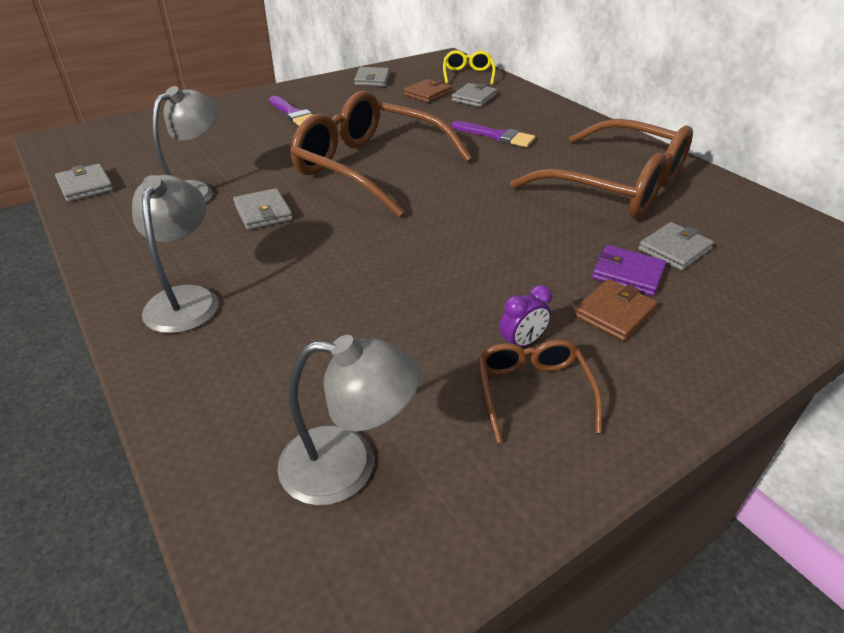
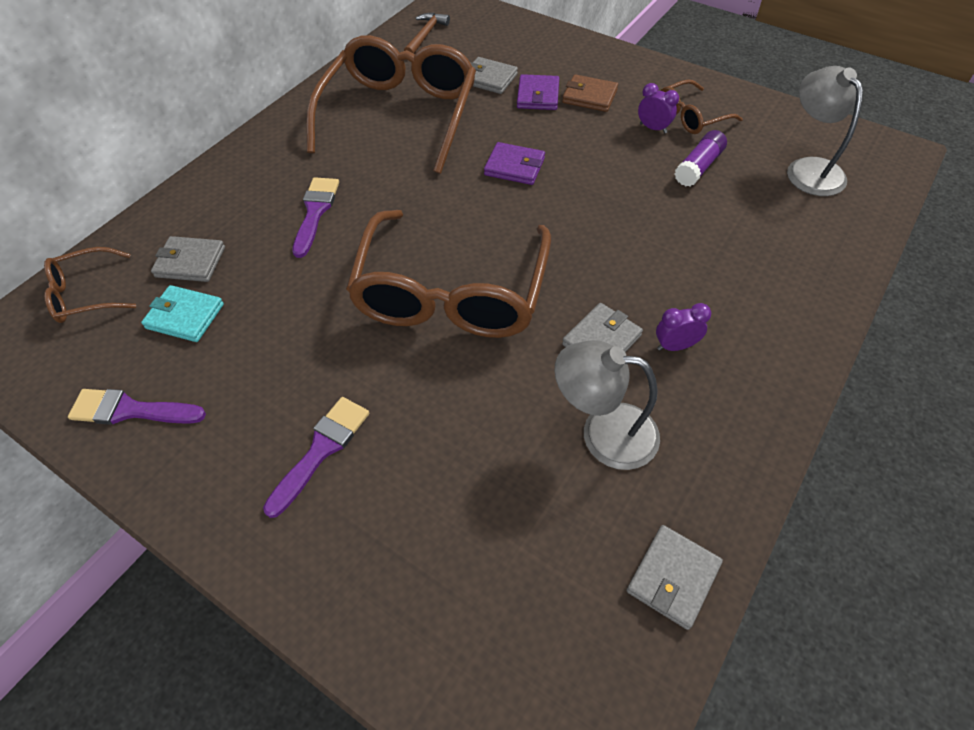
camera: 110 degrees left, 15 degrees up
grey lamp [132,175,219,334] -> none
grey wallet [354,67,390,86] -> purple brush [68,389,206,425]
brown wallet [404,79,452,103] -> turquoise wallet [141,285,224,342]
yellow glasses [443,50,495,85] -> brown glasses [44,247,136,323]
none -> brown hammer [404,13,450,54]
none -> purple wallet [484,142,545,185]
none -> purple clock [656,303,711,351]
none -> purple glue stick [675,130,727,186]

